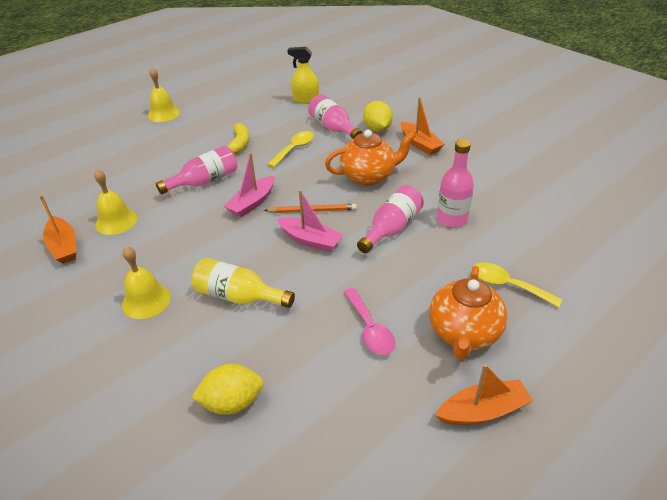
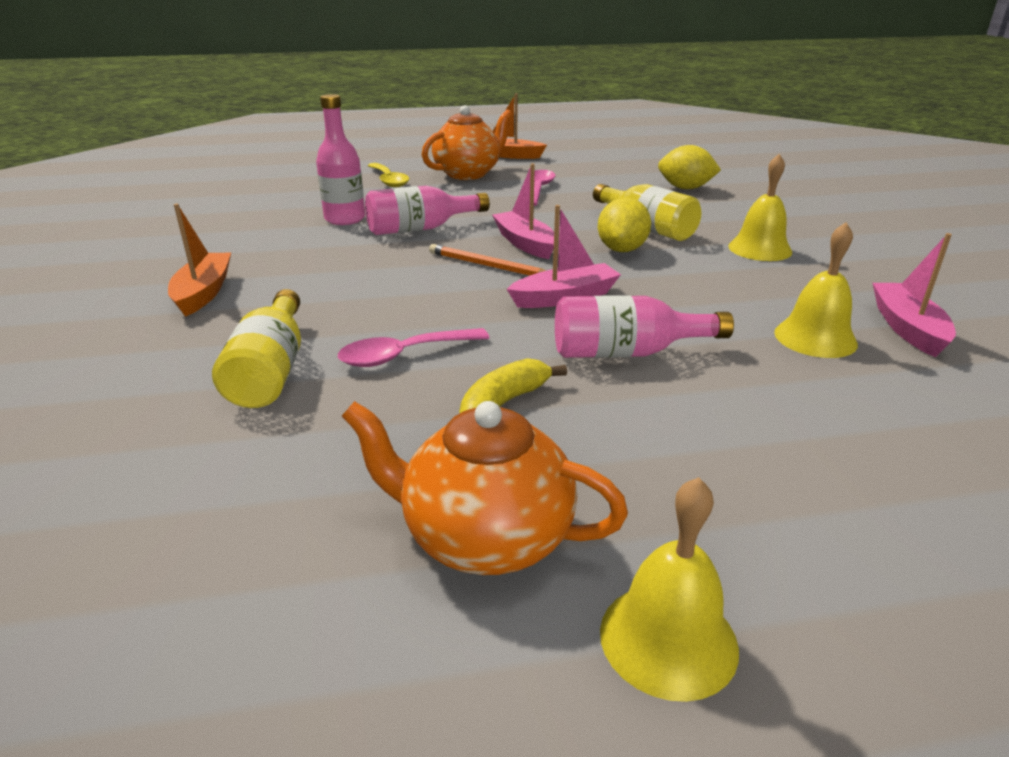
camera: 150 degrees left, 10 degrees down
orange boat [39,195,77,264] -> pink boat [873,233,956,357]
yellow spoon [267,131,314,168] -> pink spoon [338,328,489,367]
yellow spray bottle [287,47,319,104] -> none
pink bottle [308,94,362,139] -> yellow bottle [212,289,301,408]
orange teapot [325,130,415,186] -> orange teapot moved to [342,401,628,575]
yellow lemon [363,101,393,132] -> yellow lemon moved to [598,197,651,252]

